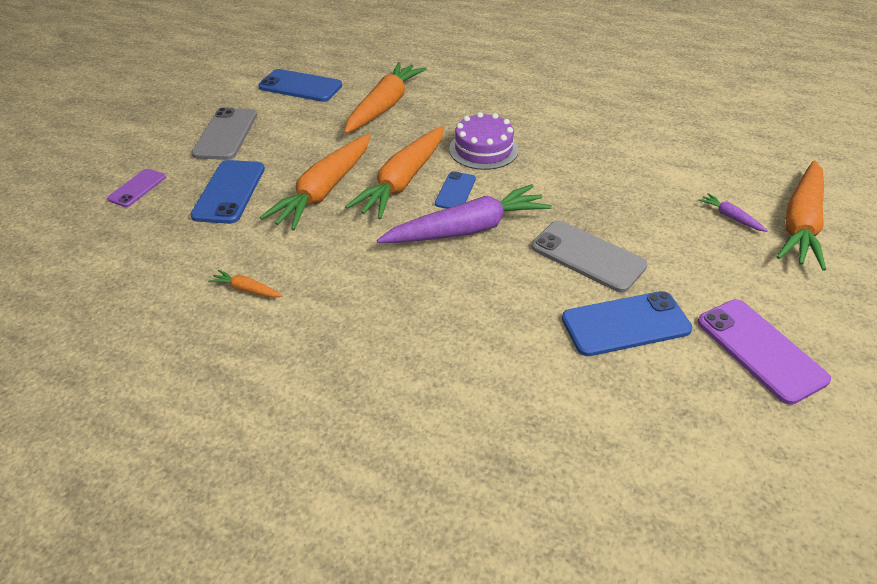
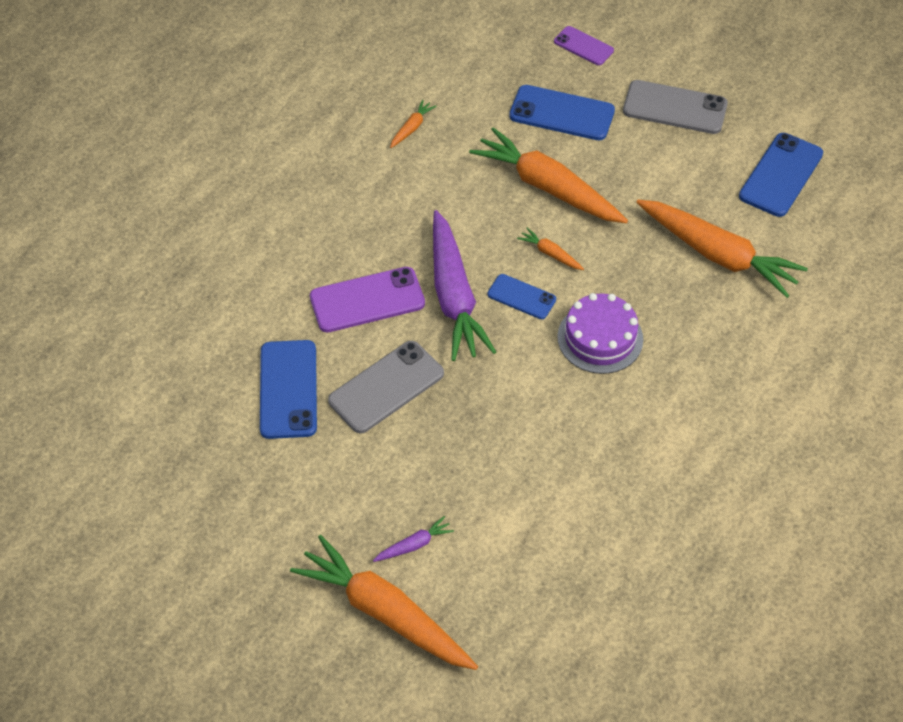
camera: 100 degrees right, 10 degrees up
orange carrot [345,126,444,219] -> orange carrot [517,228,584,270], size x0.42
purple phone [697,299,831,405] -> purple phone moved to [310,267,425,333]

